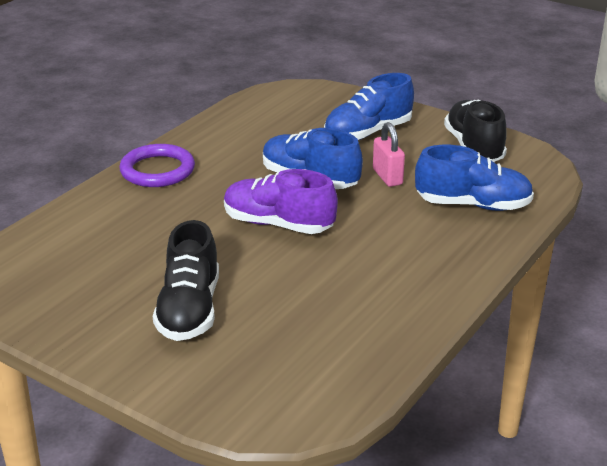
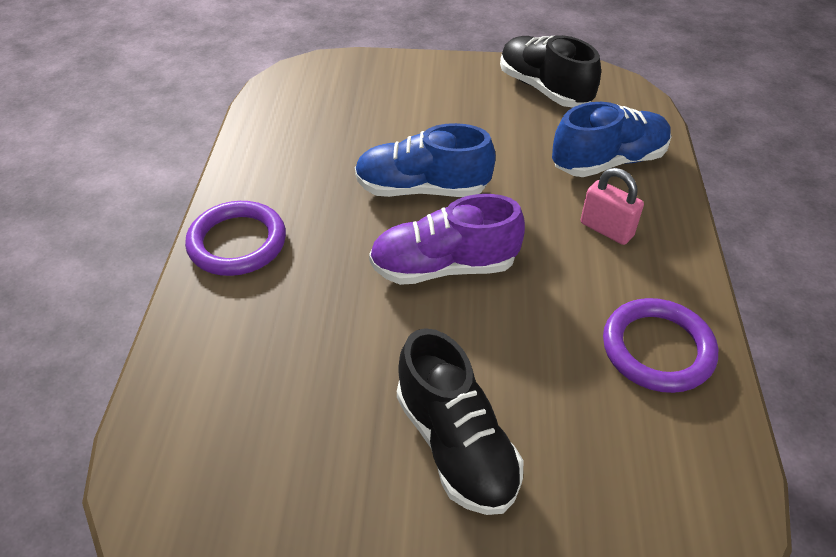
camera: 30 degrees left, 15 degrees up
blue shoe [324,73,414,140] -> none
pink padlock [373,122,405,187] -> pink padlock moved to [581,168,644,245]
none -> purple ring [603,298,718,393]

